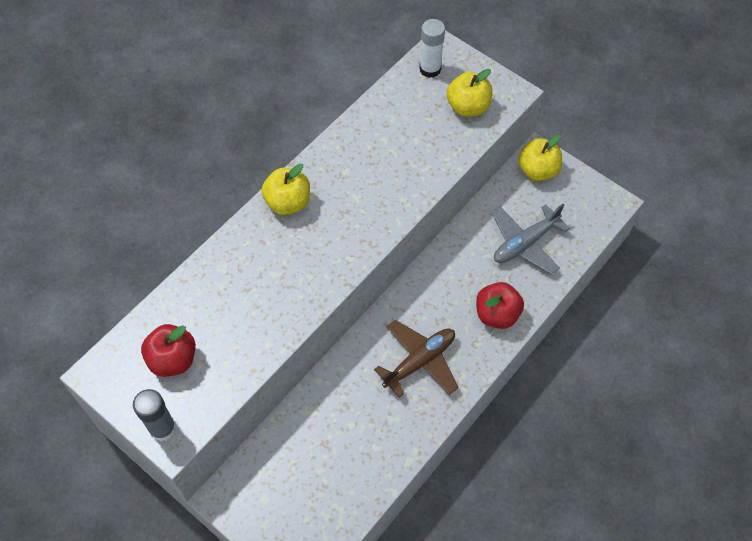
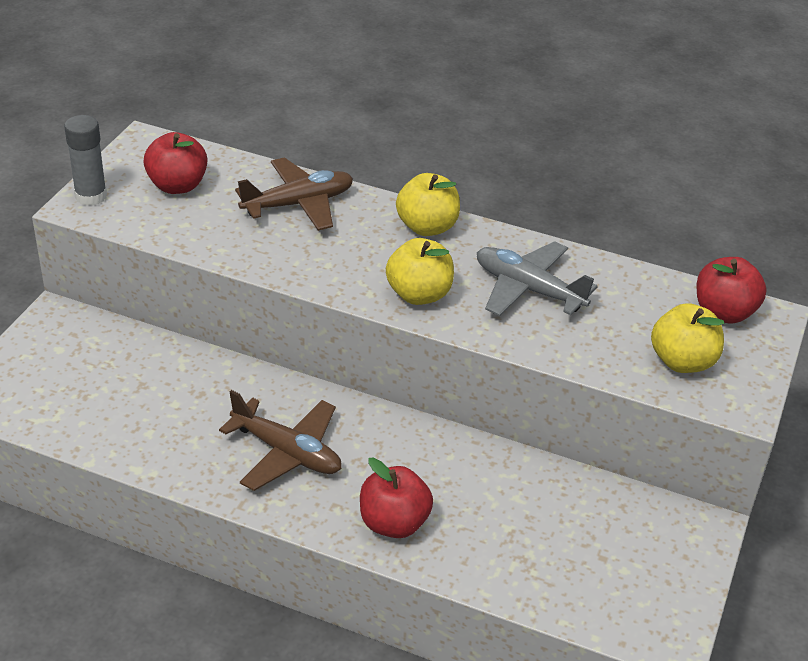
camera: 70 degrees right, 20 degrees down
white glue stick [419,19,445,78] -> red apple [697,257,767,324]
grey plane [492,204,570,275] -> grey plane moved to [477,241,598,316]
yellow apple [518,135,562,181] -> yellow apple moved to [386,238,454,305]
none -> brown plane [235,157,353,231]

